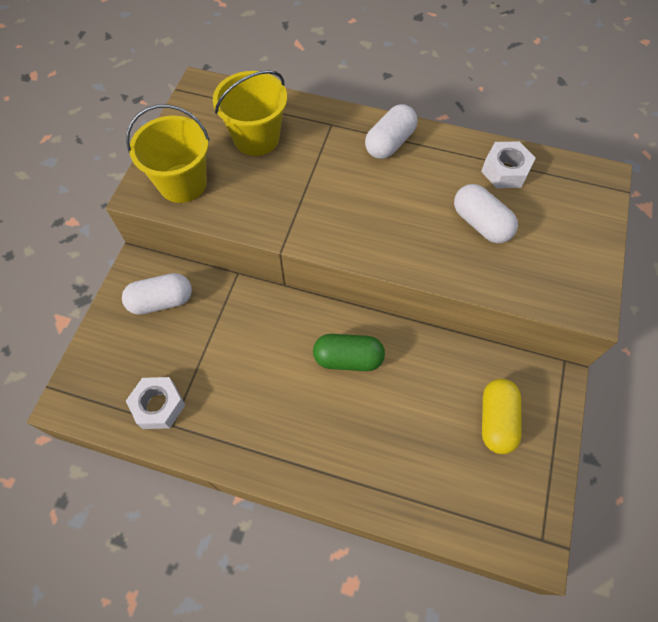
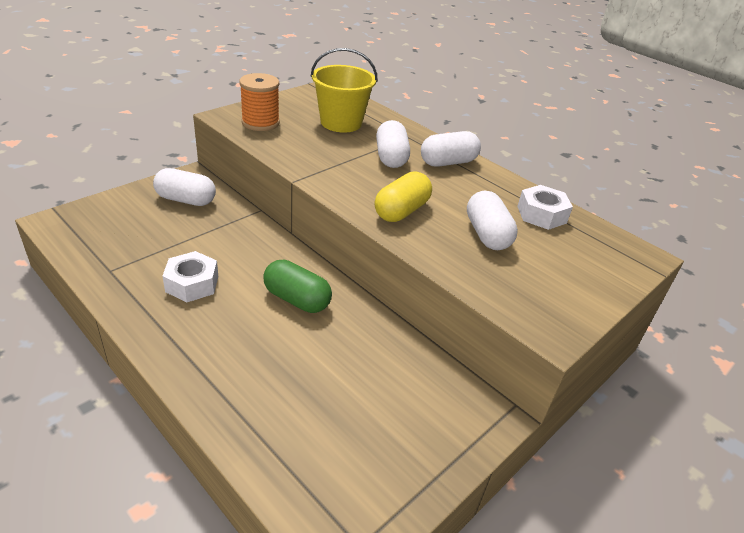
camera: 25 degrees right, 25 degrees down
yellow bucket [126,104,210,203] -> orange spool [239,73,280,131]
white nut [126,377,185,429] -> white nut moved to [162,251,218,302]
yellow capsule [482,379,521,454] -> yellow capsule moved to [375,171,432,222]
none -> white capsule [376,120,410,168]

